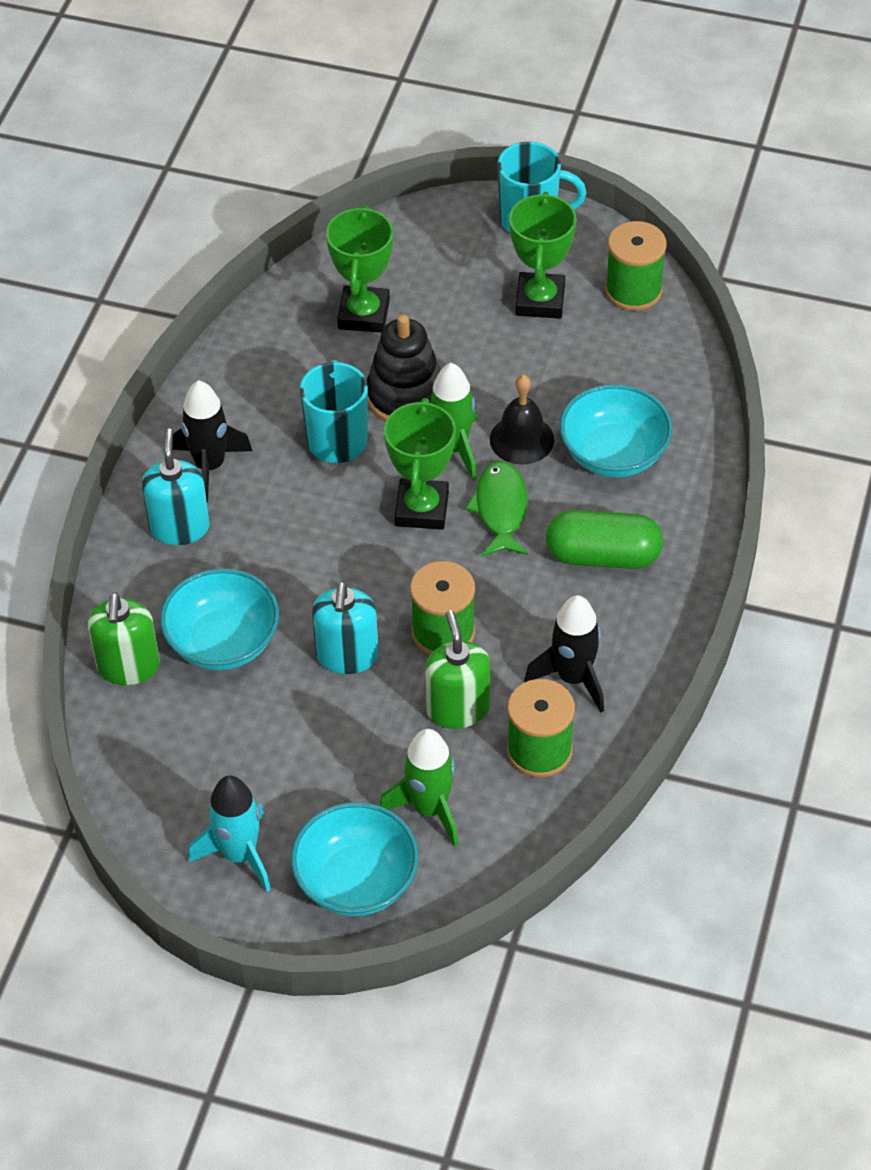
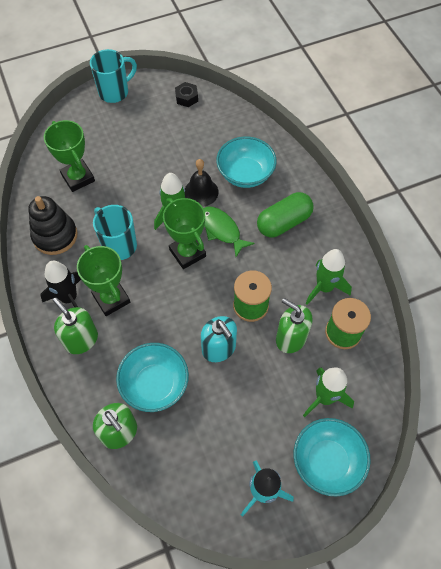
camera: 40 degrees left, 10 degrees up
turquoise soap dispenser [142,428,210,545] -> green soap dispenser [53,298,98,354]
black stacking toy [367,314,441,421] -> black stacking toy moved to [28,196,78,255]
green trophy [509,192,576,319] -> green trophy moved to [77,245,130,316]
black rocket [524,595,604,712] -> green rocket [306,249,352,305]
green spool [605,221,666,311] -> black nut [175,82,198,107]

